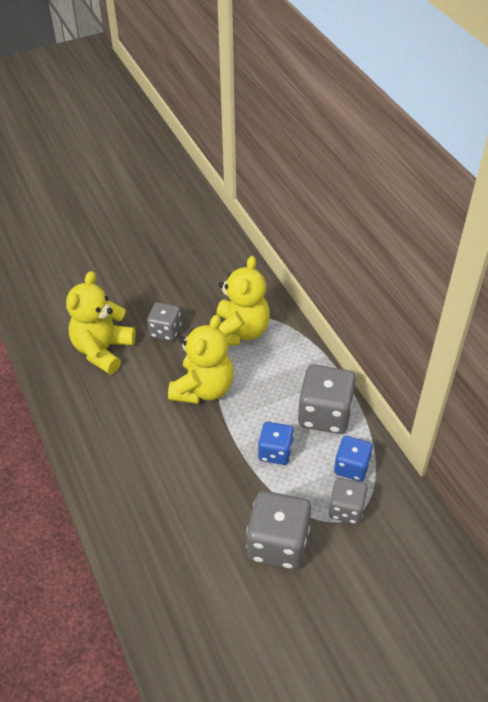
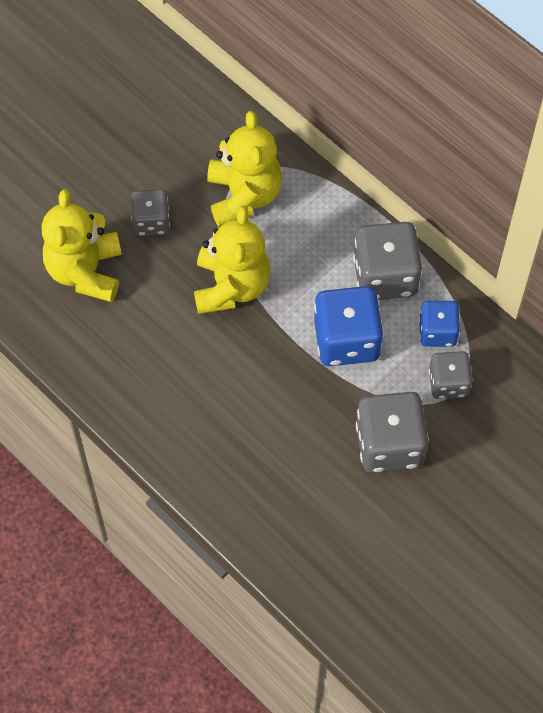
camera: 20 degrees left, 15 degrees up
blue dice [258,422,294,465] -> blue dice [314,286,383,366], size x1.64

